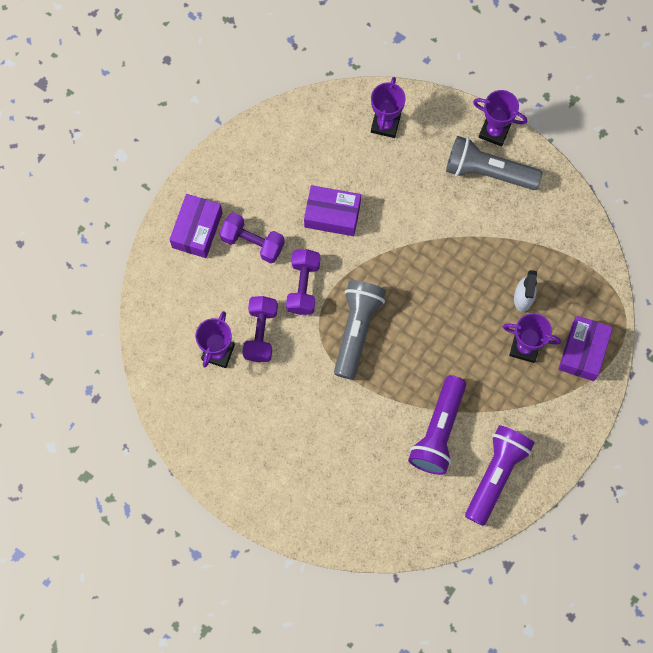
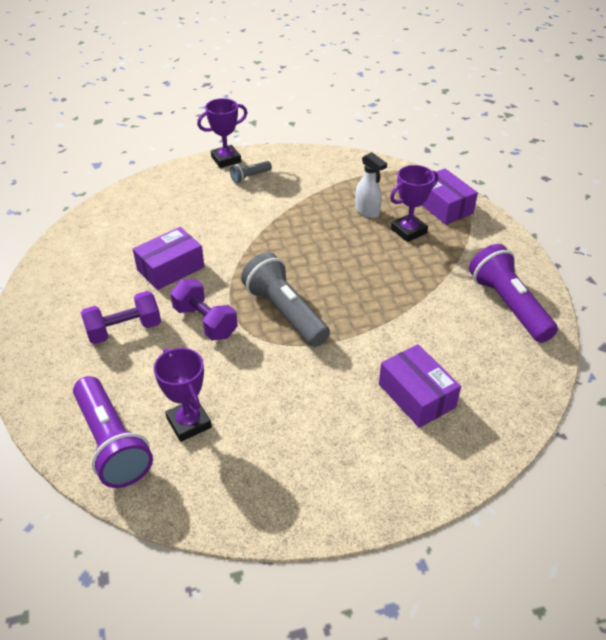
camera: 50 degrees left, 30 degrees down
purple box [169,194,222,258] -> purple box moved to [379,344,461,428]
purple dumbbell [242,296,278,362] -> none
purple trophy [371,77,406,138] -> none
purple flashlight [408,375,466,475] -> purple flashlight moved to [73,376,153,488]
grey flashlight [446,136,542,190] -> grey flashlight [230,161,272,183], size x0.48

